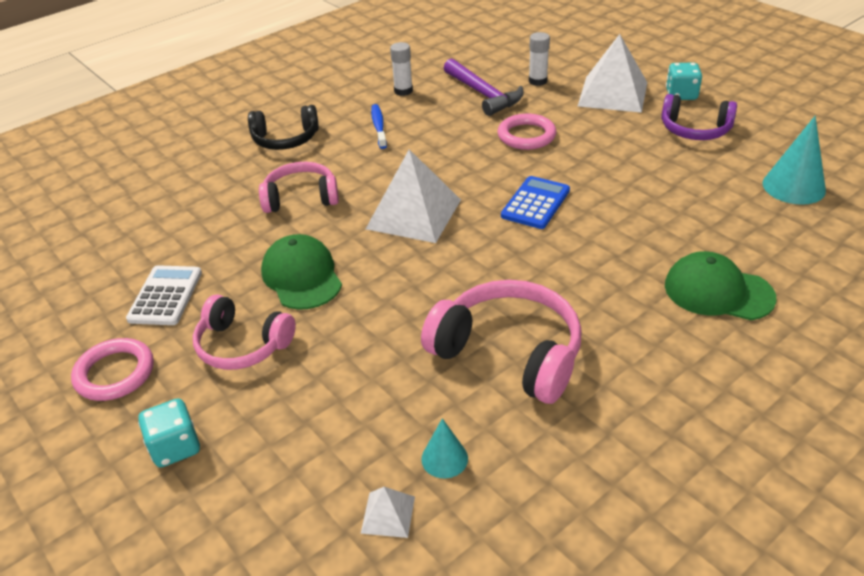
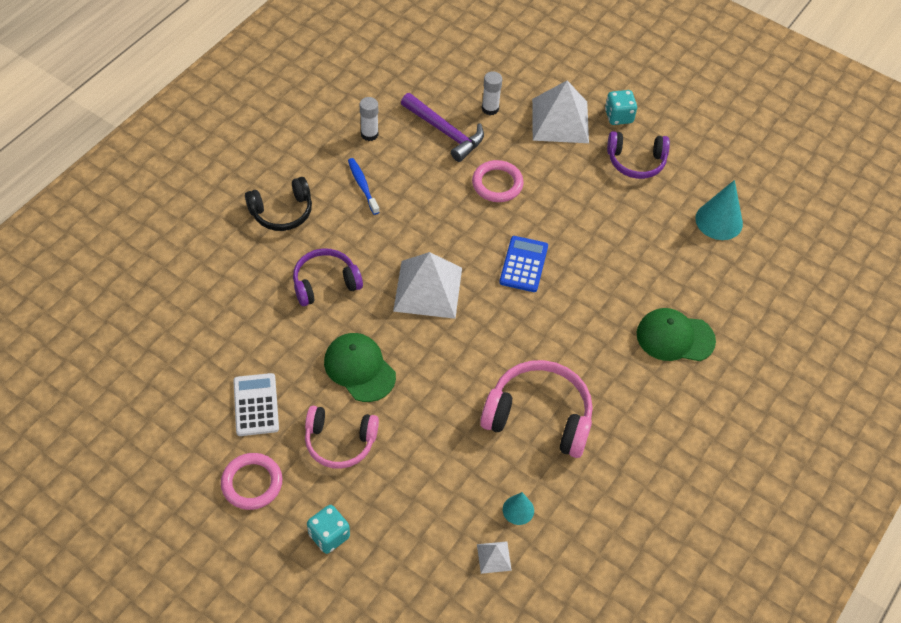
camera: 20 degrees left, 15 degrees up
pink headphones [259,162,339,213] -> purple headphones [293,248,363,306]

